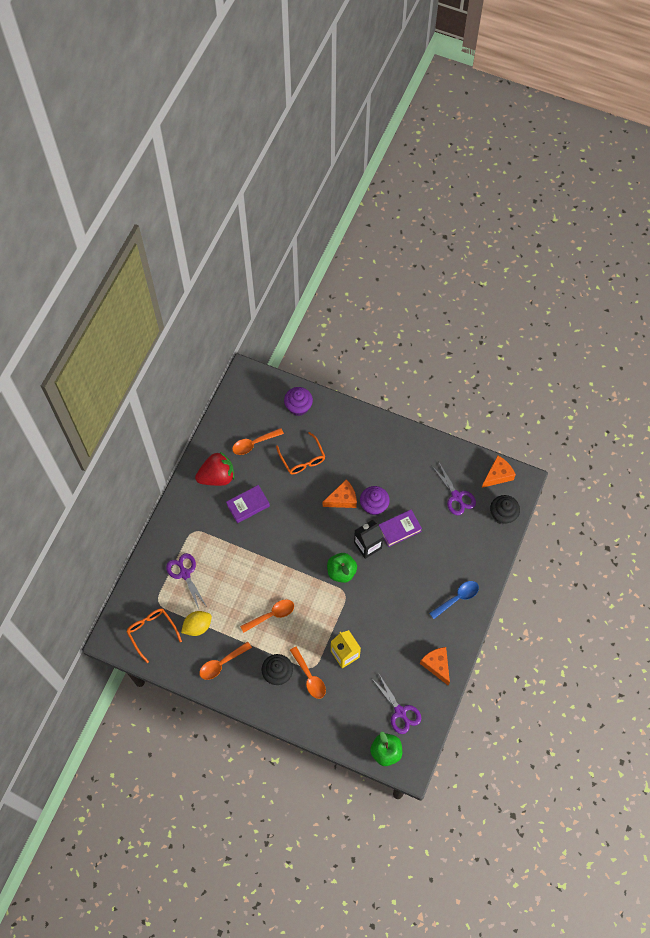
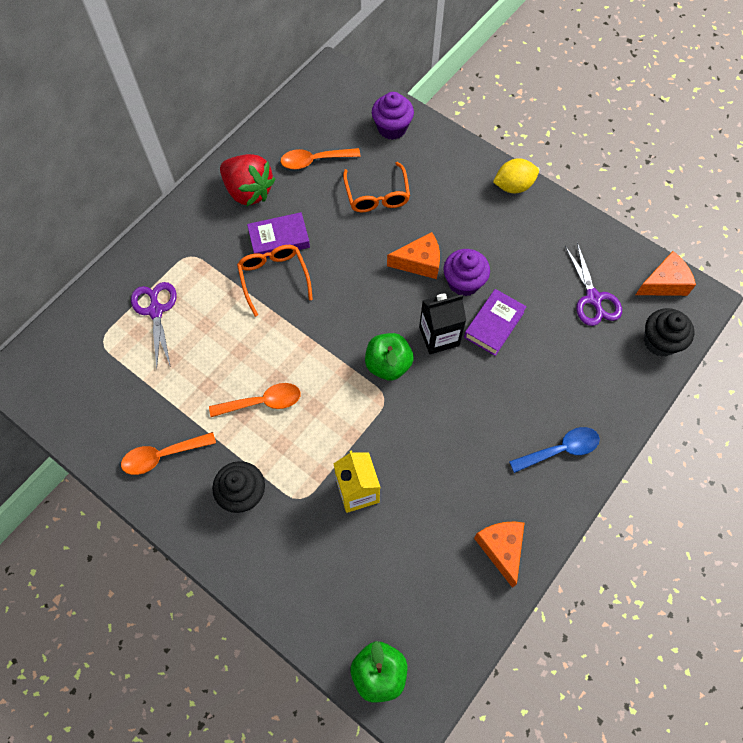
camera: 15 degrees right, 0 degrees up
orange glasses [126,609,182,663] -> orange glasses moved to [237,245,313,317]
yellow lemon [181,611,212,636] -> yellow lemon moved to [493,158,539,193]
red strawberry [195,452,234,486] -> red strawberry turned 45 degrees clockwise [220,154,276,206]
orange spoon [290,647,326,699] -> none
purple scissors [372,674,421,734] -> none
purple book [379,510,422,547] -> purple book turned 45 degrees counterclockwise [464,289,527,356]

